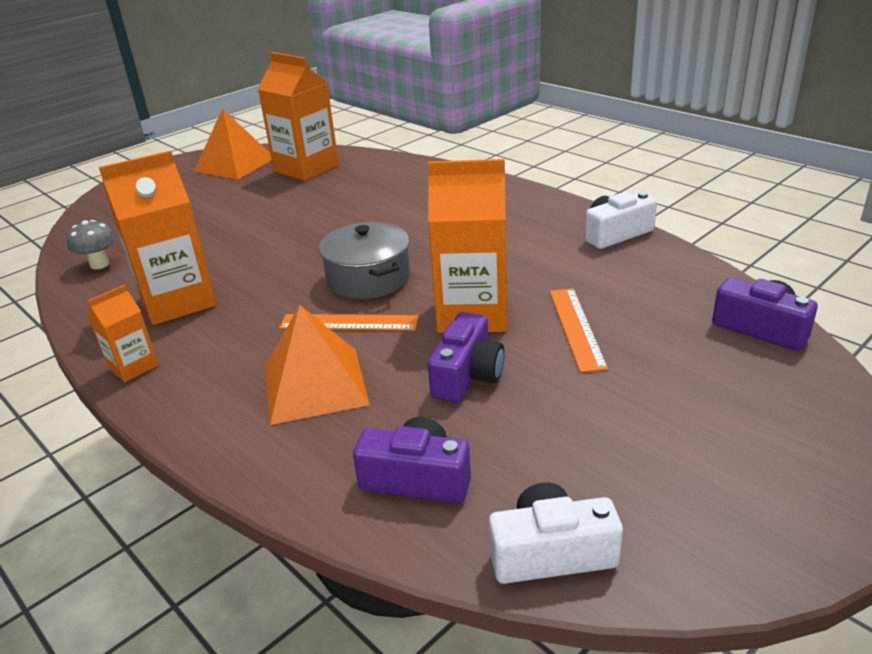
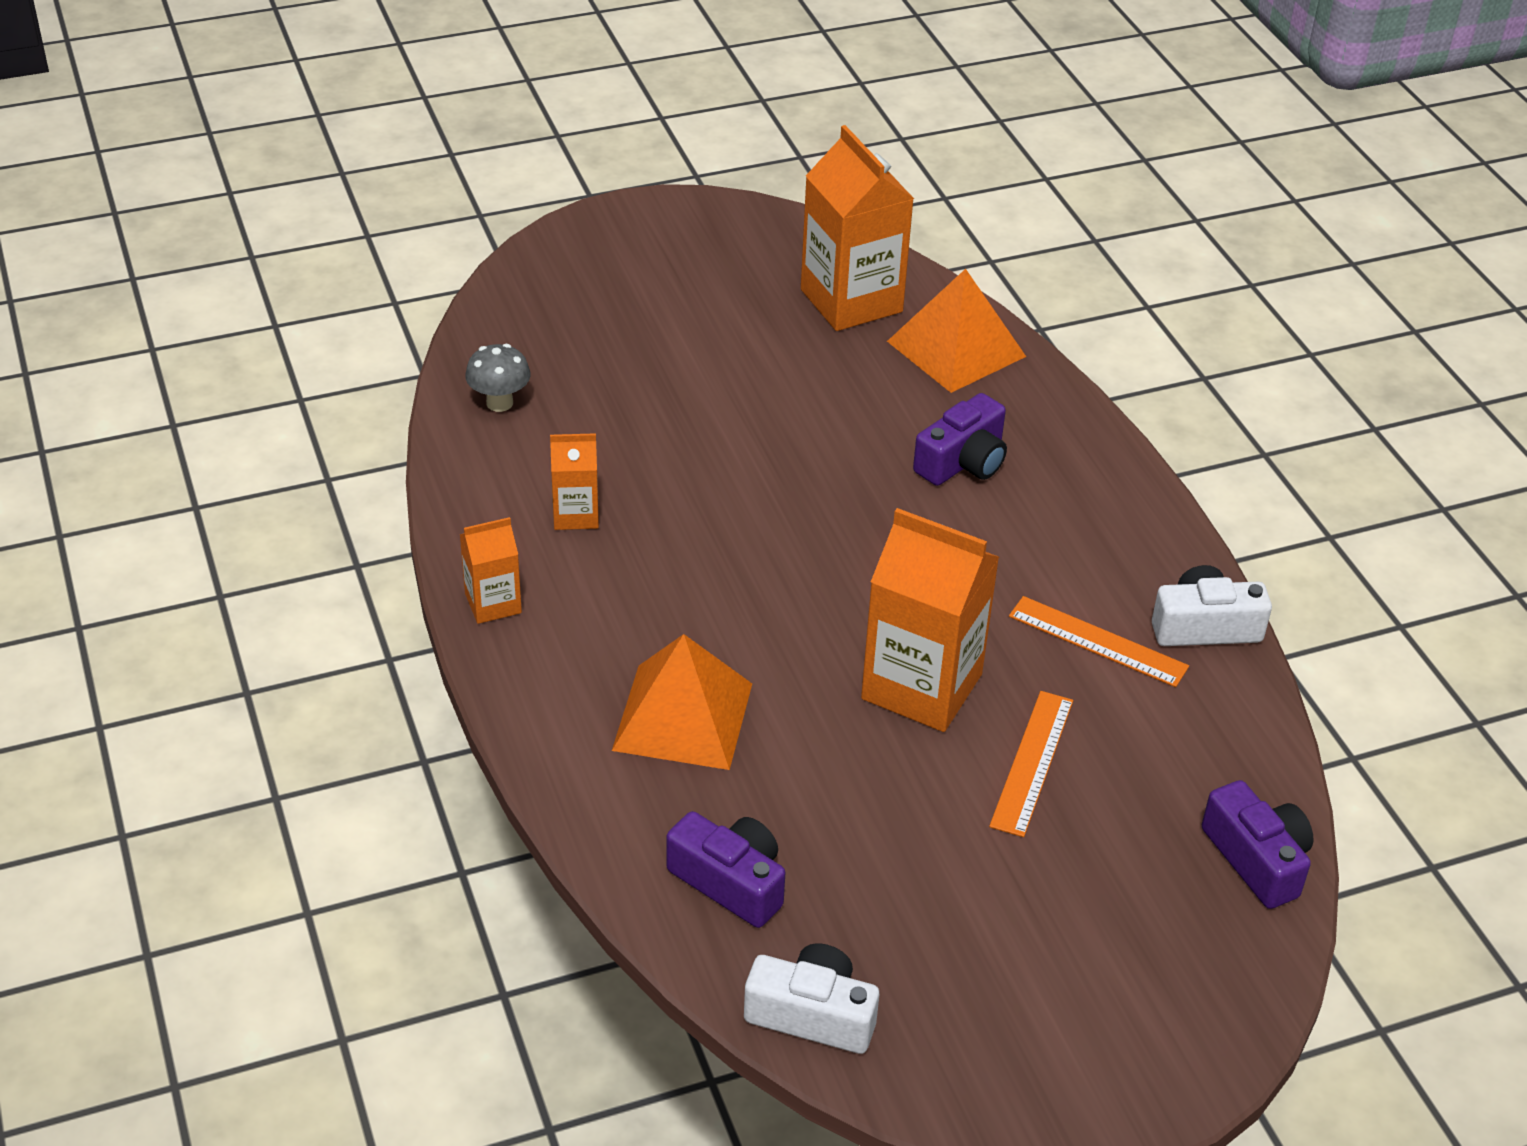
camera: 20 degrees right, 10 degrees up
orange carton [99,151,217,325] -> orange carton [550,433,599,530], size x0.51
orange pyramid [194,108,272,180] -> orange pyramid moved to [887,269,1026,393]
orange ruler [279,314,419,331] -> orange ruler moved to [1009,596,1189,687]
grey pot [319,222,410,299] -> none
purple camera [428,312,505,402] -> purple camera moved to [913,393,1007,486]

